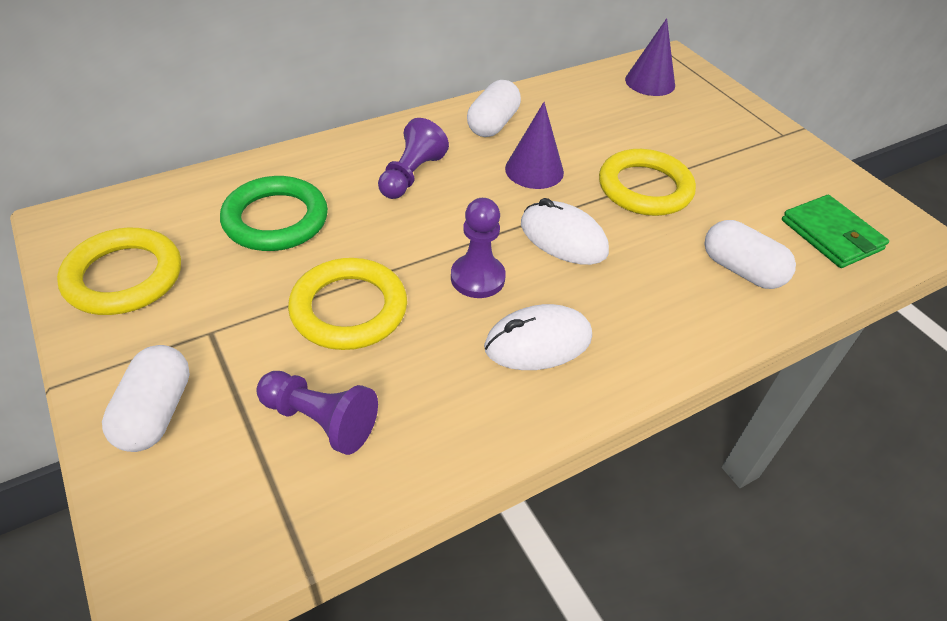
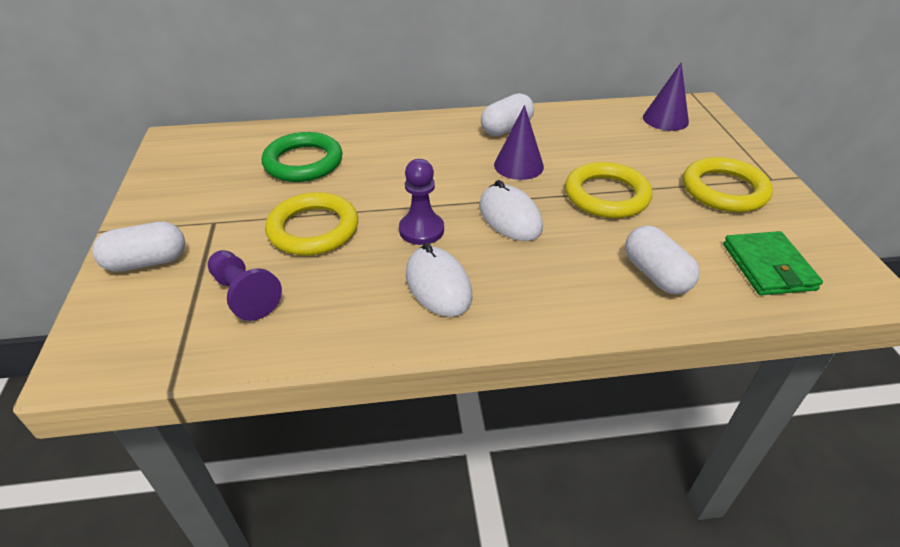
camera: 25 degrees right, 5 degrees down
yellow ring [57,228,181,315] -> yellow ring moved to [683,157,773,212]
white capsule [102,345,190,452] -> white capsule turned 45 degrees clockwise [92,222,185,272]
purple pawn [378,118,449,199] -> none
white mouse [484,304,592,370] -> white mouse turned 60 degrees clockwise [406,243,473,317]

